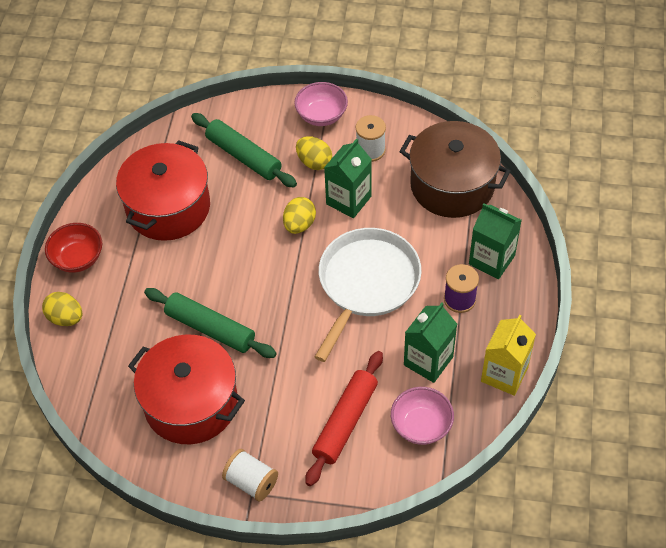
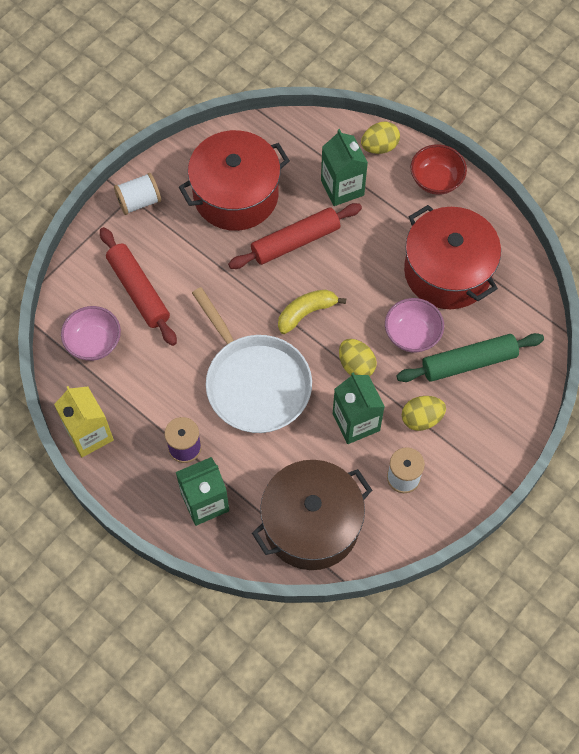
camera: 120 degrees right, 10 degrees up
green rolling pin [144,288,277,358] -> red rolling pin [228,203,362,269]
pink bowl [294,82,348,126] -> pink bowl moved to [385,298,444,352]
green carton [404,302,457,383] -> green carton moved to [321,129,368,206]
none -> yellow banana [278,289,346,334]

